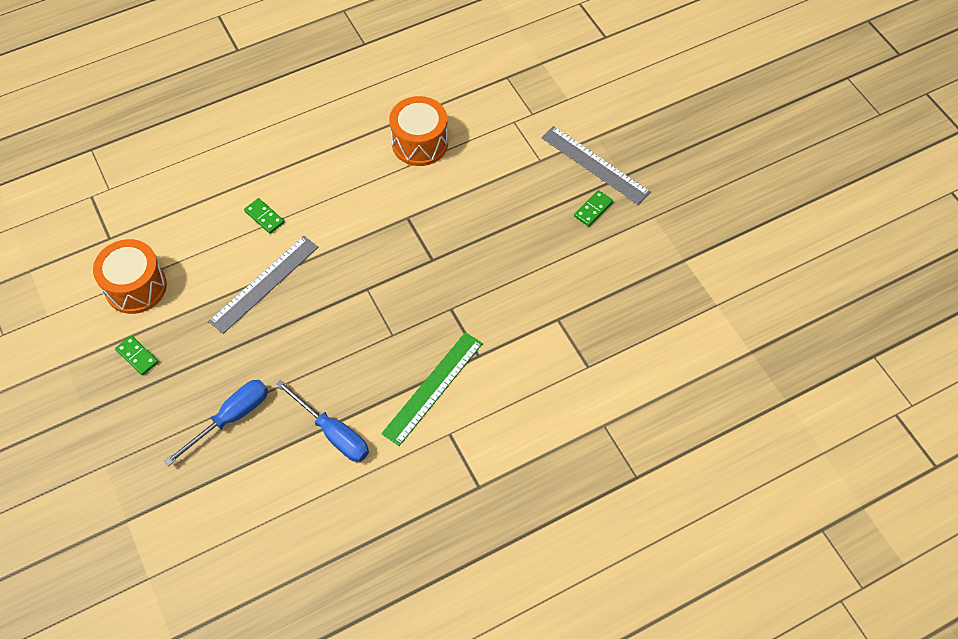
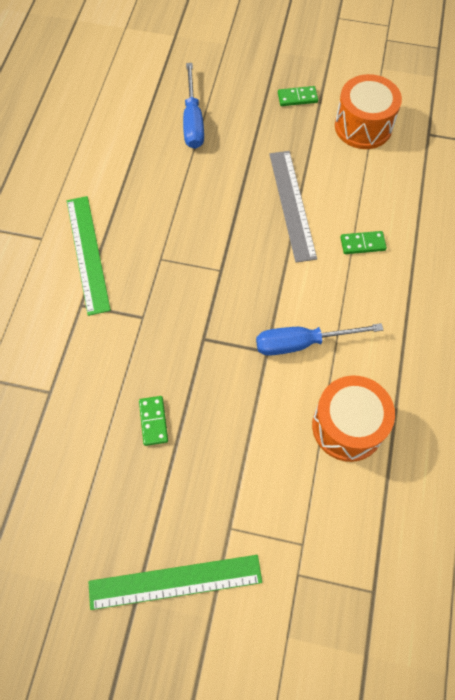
camera: 130 degrees right, 5 degrees up
blue screwdriver [276,380,369,462] -> blue screwdriver moved to [256,323,383,356]
grey ruler [541,126,651,205] -> green ruler [88,555,262,610]
green domino [574,190,613,227] -> green domino moved to [139,396,168,446]

